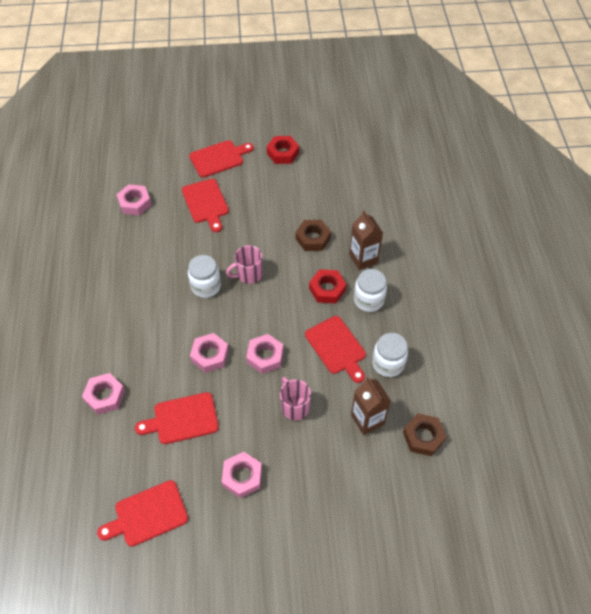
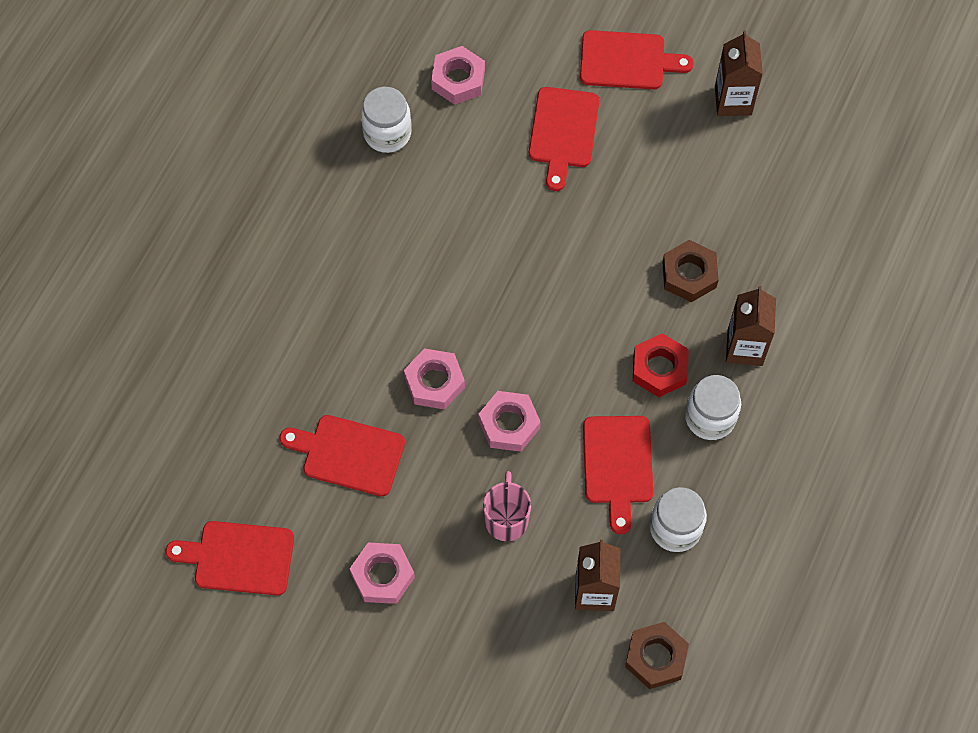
camera: 30 degrees right, 10 degrees up
pink nut [82,373,125,415] -> none
white jar [188,255,221,298] -> white jar moved to [361,87,412,153]
pink mug [226,245,263,284] -> none
red nut [267,136,299,164] -> brown carton [715,31,763,116]

